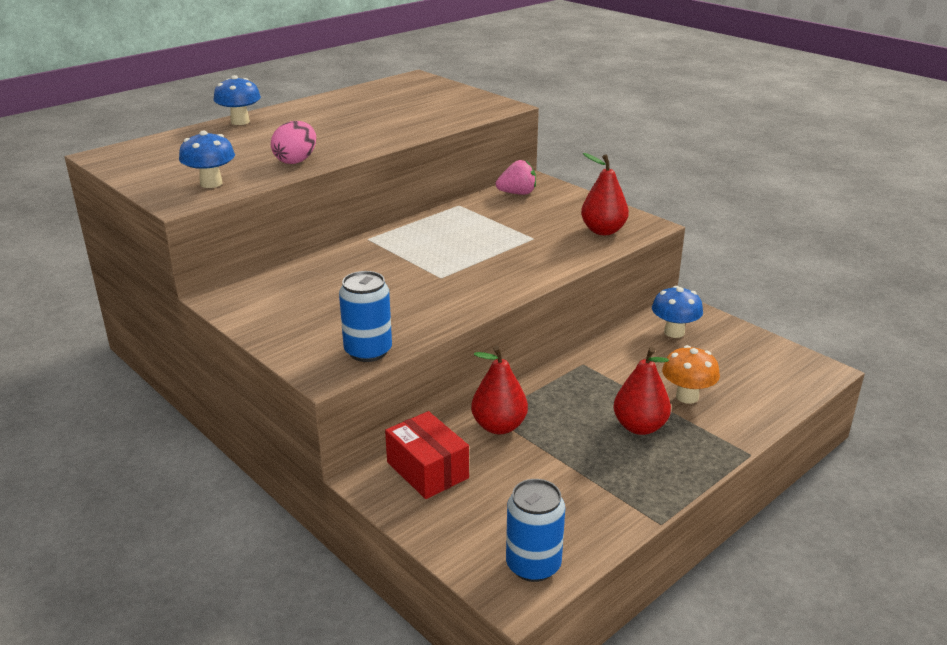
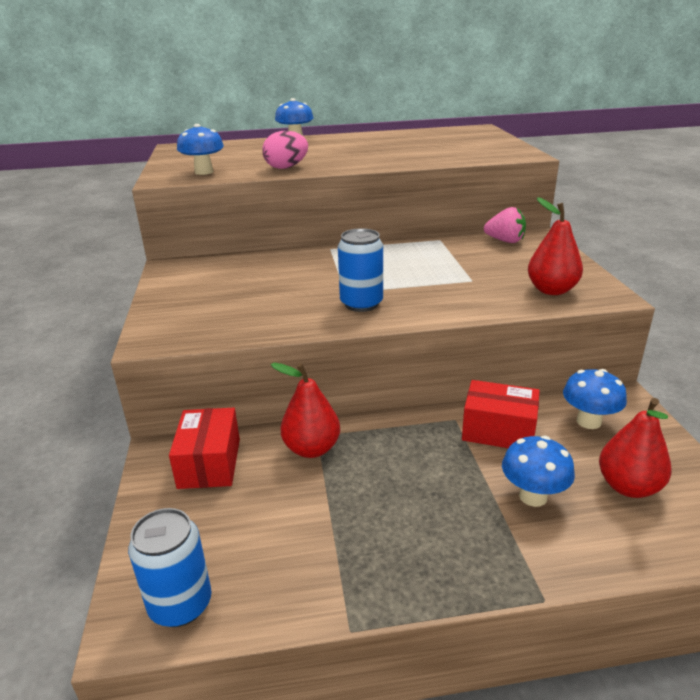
camera: 35 degrees right, 0 degrees up
blue can [339,271,392,362] -> blue can moved to [338,228,383,312]
red pear [613,347,671,435] -> red pear moved to [599,398,672,498]
orange mushroom [662,345,720,404] -> blue mushroom [502,436,575,507]
none -> red box [462,380,540,448]

